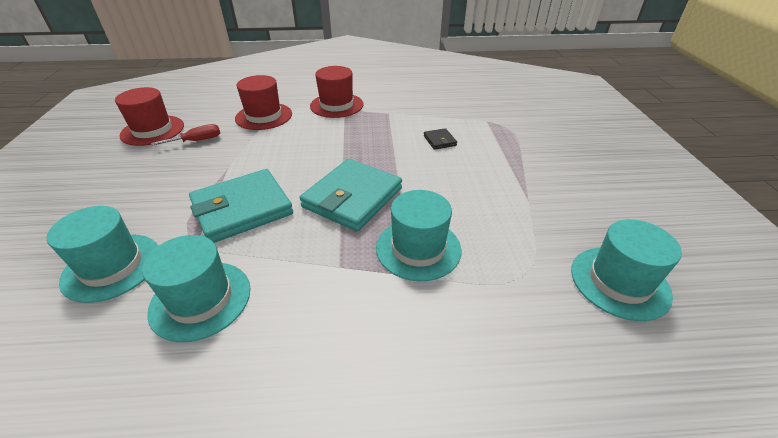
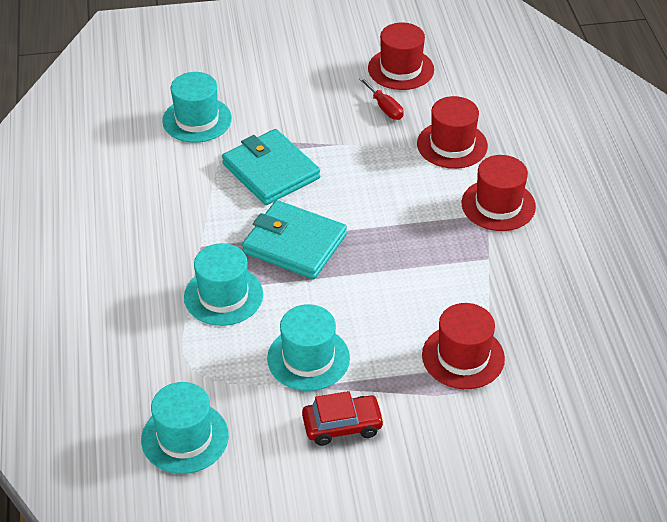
camera: 85 degrees right, 5 degrees up
turquoise hat [142,235,250,342] -> turquoise hat moved to [267,304,350,391]
black wallet [424,128,457,150] -> none
none -> red car [302,391,384,446]
none -> red hat [422,303,505,389]

